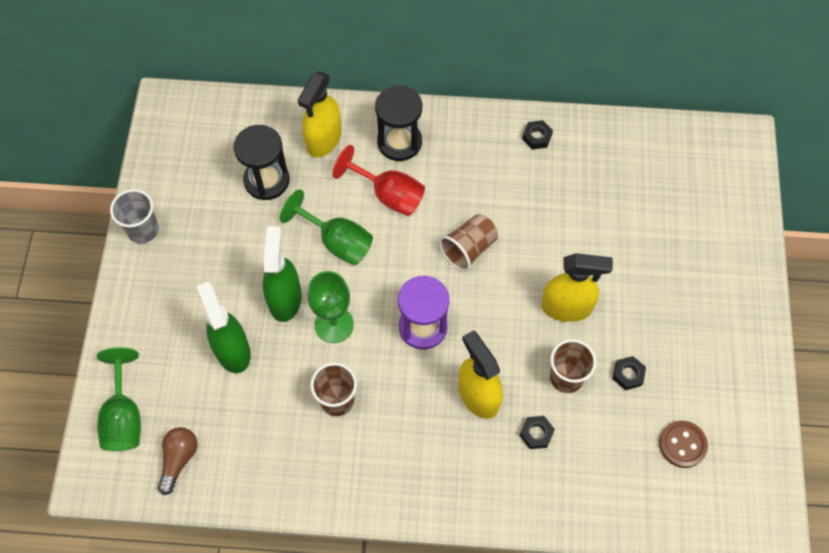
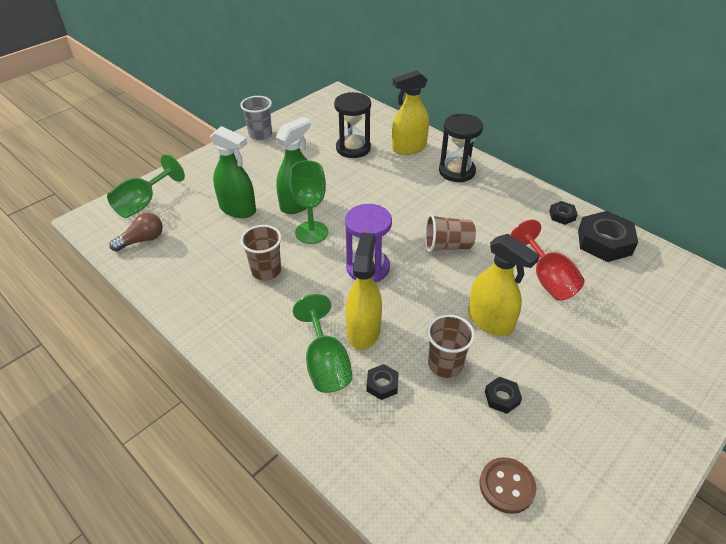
camera: 40 degrees right, 20 degrees down
green spray bottle [197,282,251,373] -> green spray bottle turned 105 degrees clockwise [210,126,256,218]
green goblet [280,189,373,265] -> green goblet moved to [293,294,353,393]
red goblet [333,145,425,216] -> red goblet moved to [510,220,585,301]
none -> black nut [578,211,638,262]

